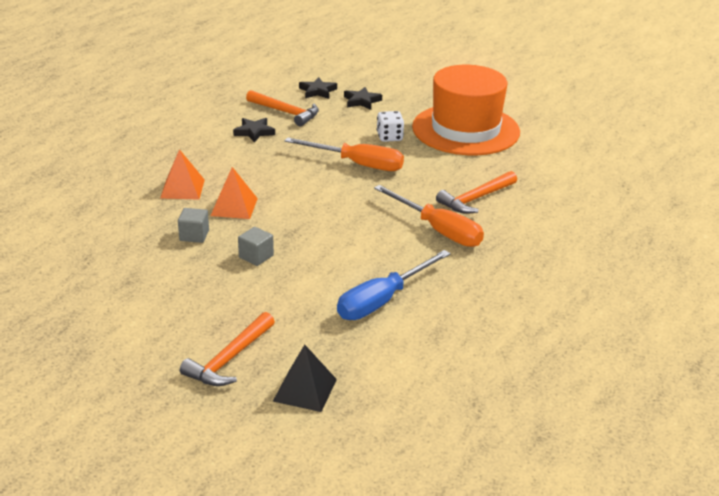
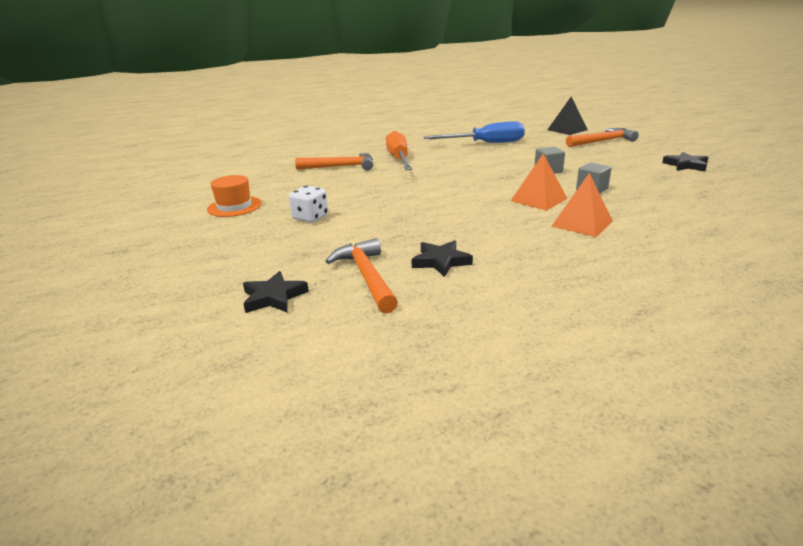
camera: 140 degrees left, 5 degrees down
orange screwdriver [285,137,404,171] -> none
black star [344,87,382,110] -> black star moved to [662,152,709,171]
orange hat [412,65,520,155] -> orange hat [207,175,262,217], size x0.44

